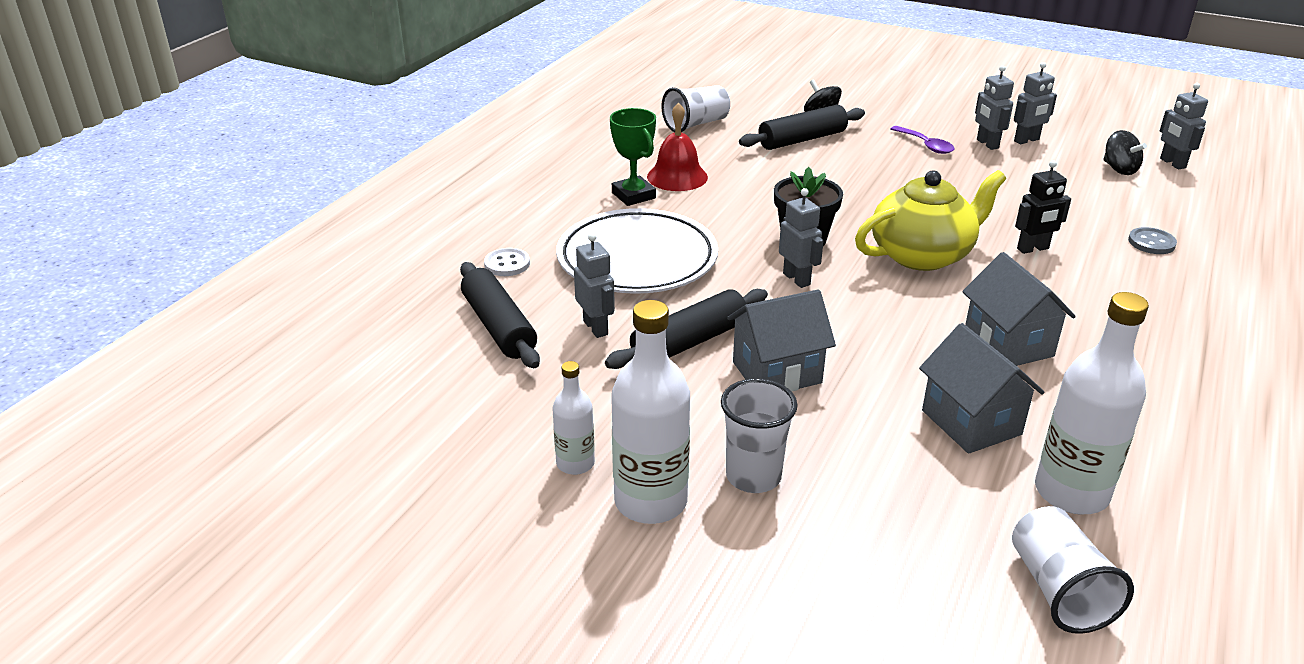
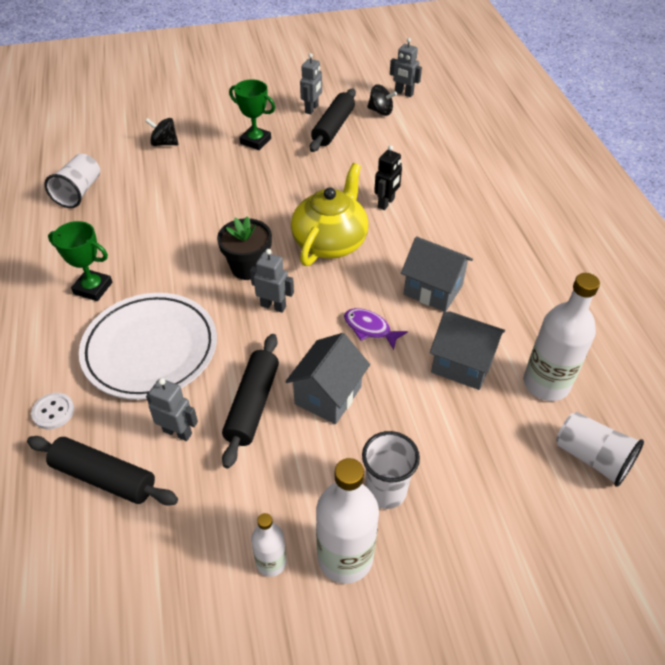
camera: 40 degrees left, 15 degrees up
red bell [647,102,708,191] -> none
black rolling pin [739,105,865,150] -> black rolling pin moved to [310,89,356,152]
purple spoon [891,126,955,154] -> green trophy [229,79,275,150]
grey robot [975,65,1014,150] -> none
grey button [1128,227,1177,254] -> none
none -> purple fish [344,308,408,350]

